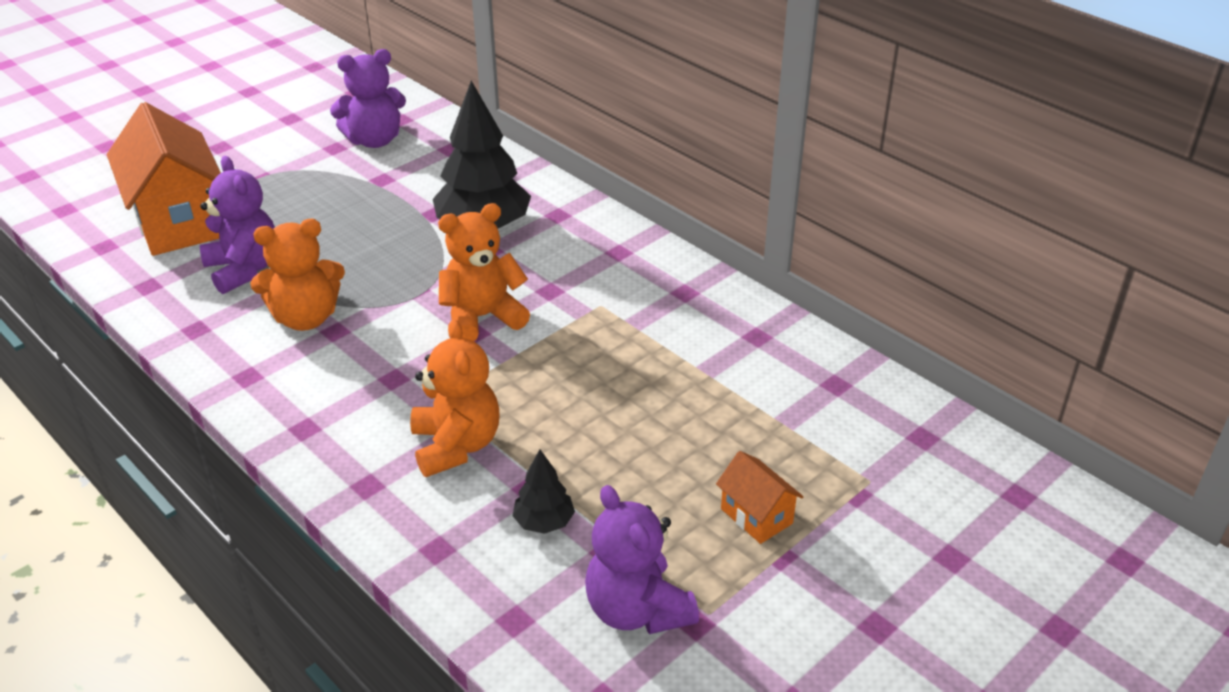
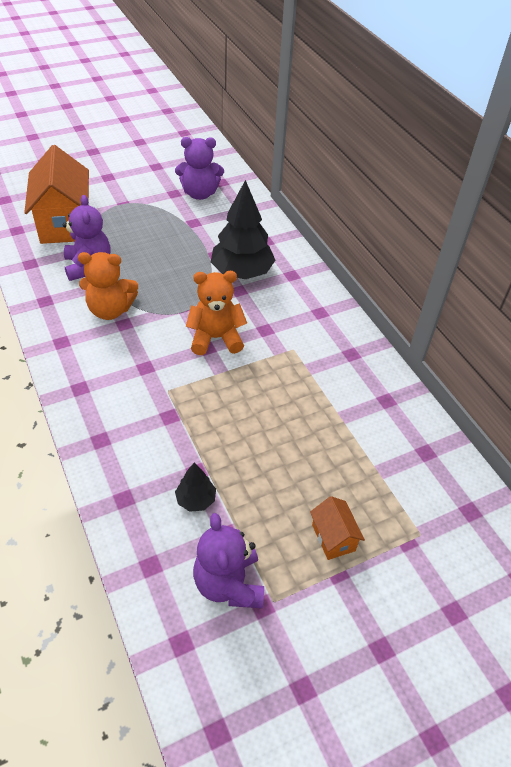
camera: 15 degrees right, 10 degrees up
orange teddy bear [410,319,499,477] -> none

